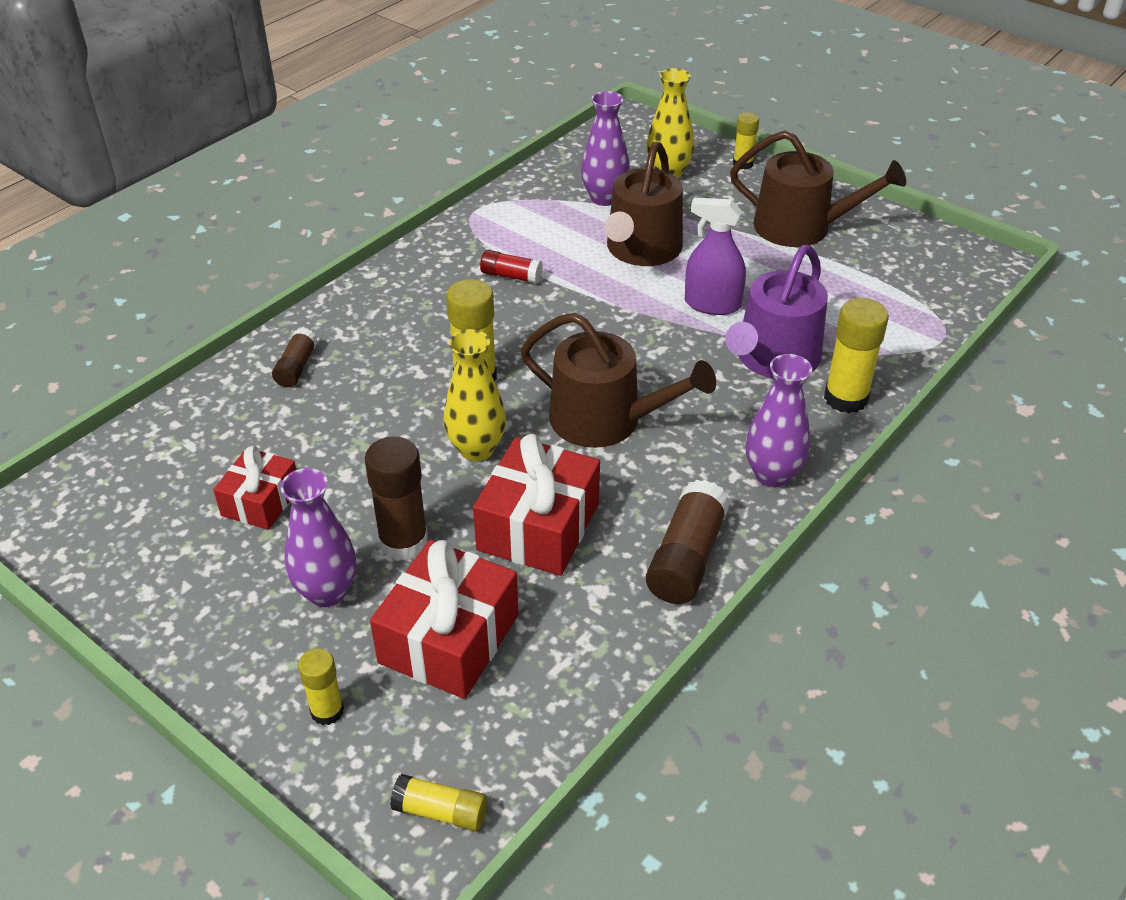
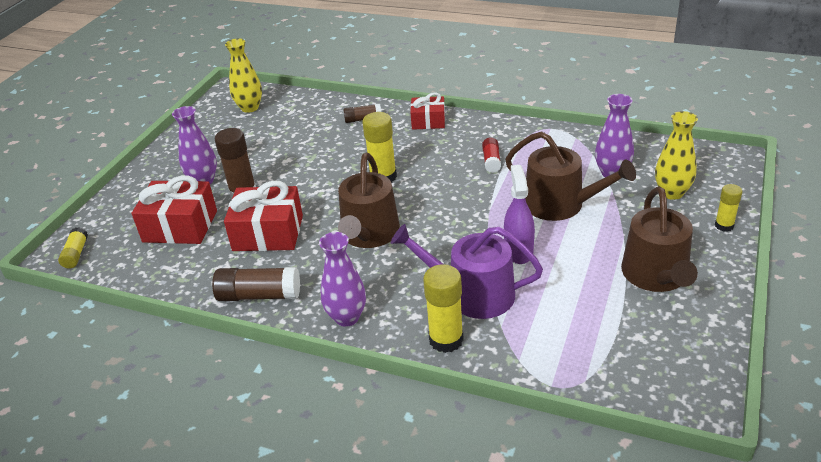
camera: 75 degrees right, 5 degrees down
red gift [213,446,296,530] -> red gift moved to [410,92,445,130]
yellow glue stick [298,648,344,725] -> none
yellow vase [443,329,506,461] -> yellow vase moved to [225,39,262,113]
brown watering can [604,142,683,266] -> brown watering can turned 150 degrees counterclockwise [505,131,636,221]

